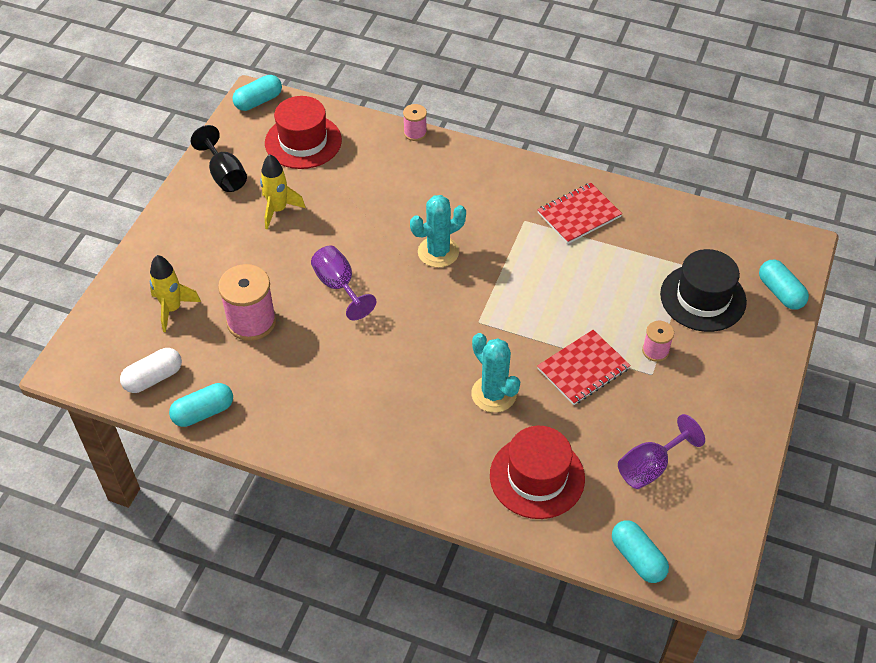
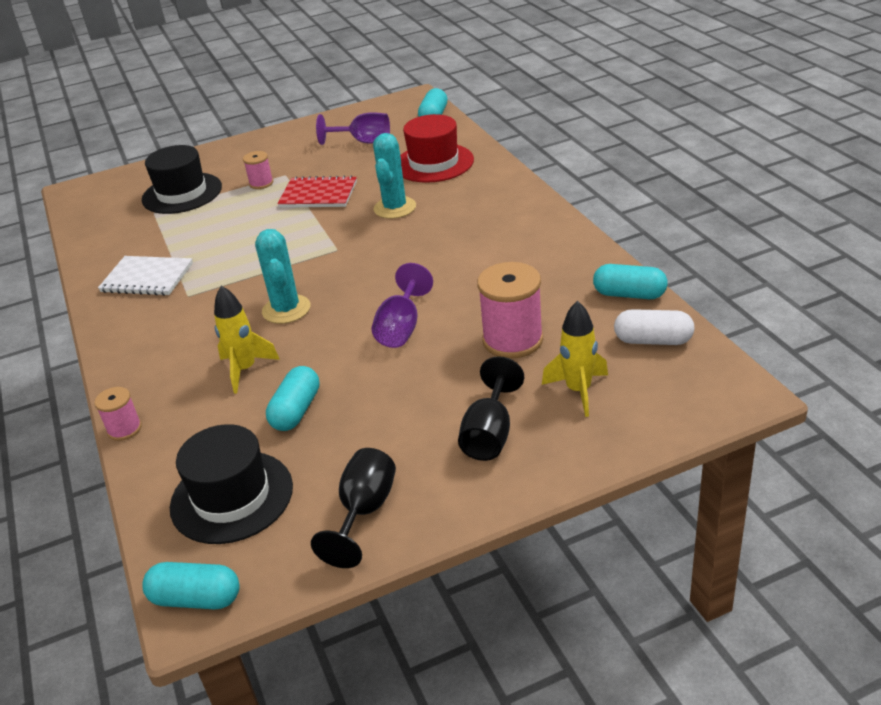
camera: 130 degrees left, 15 degrees down
yellow rocket [260,154,305,230] -> yellow rocket moved to [214,286,280,393]
red hat [265,96,342,169] -> black hat [170,424,293,544]
turquoise cactus [410,195,466,268] -> turquoise cactus turned 60 degrees clockwise [255,229,310,324]
red notebook [537,183,622,244] -> white notebook [98,256,193,296]
turquoise capsule [759,260,809,310] -> turquoise capsule moved to [266,366,320,431]
none -> black goblet [458,356,524,461]

